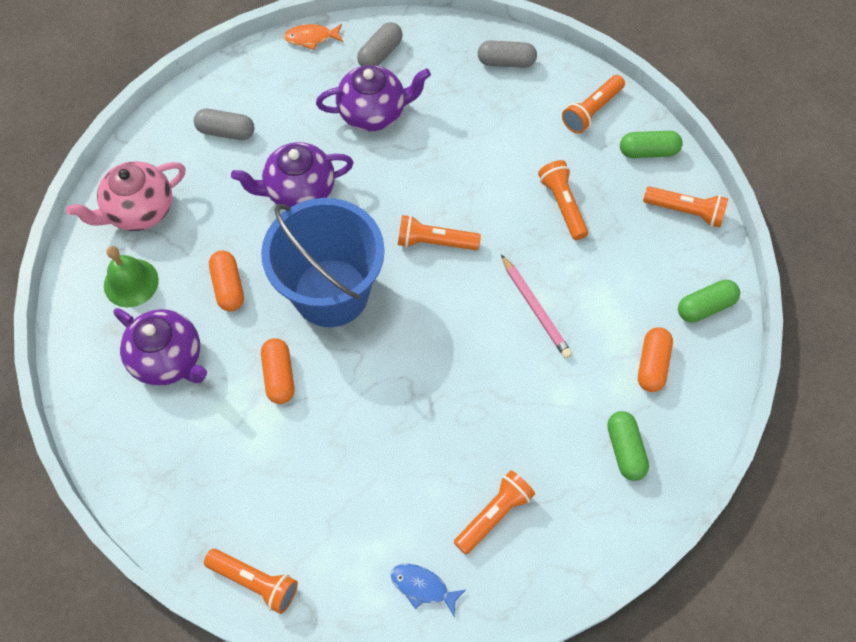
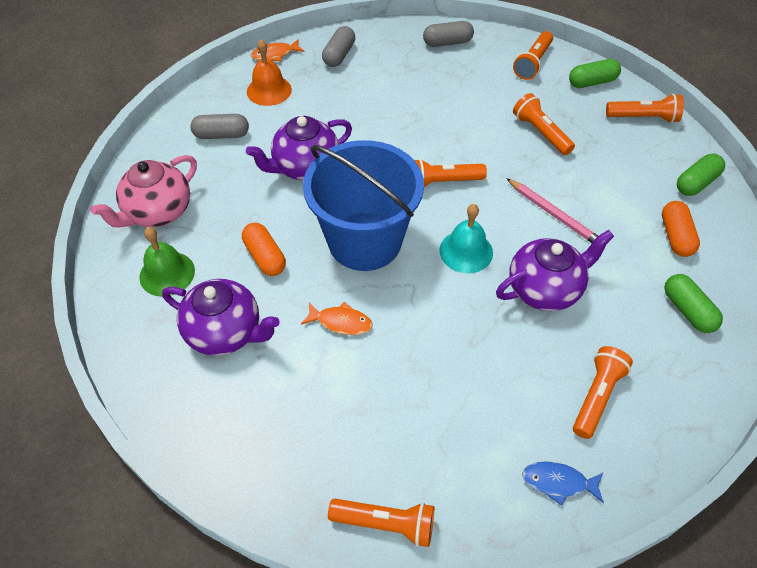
camera: 15 degrees left, 10 degrees down
orange capsule [261,338,294,404] -> orange fish [301,302,373,335]
purple teapot [316,65,431,131] -> purple teapot moved to [496,230,614,311]
none -> orange bell [247,39,292,106]
none -> turquoise bell [440,204,493,273]

